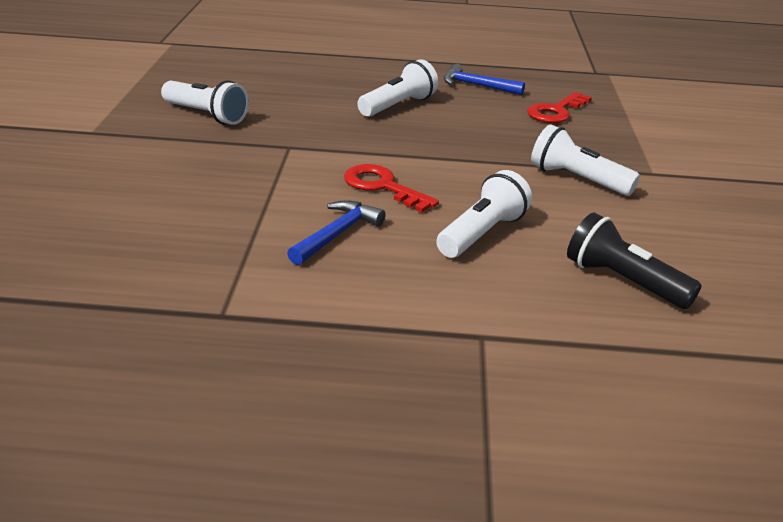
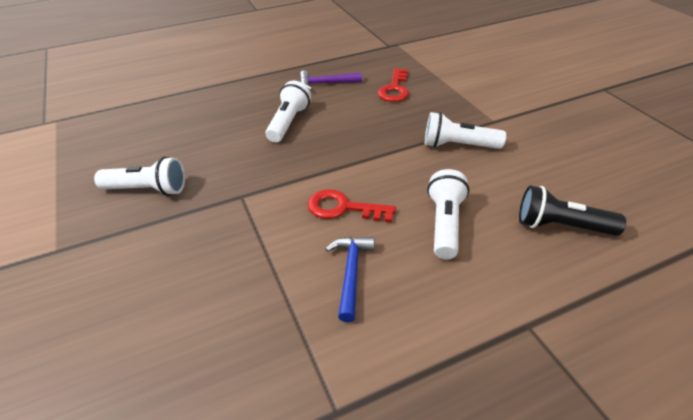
camera: 25 degrees left, 10 degrees up
blue hammer [444,64,525,95] -> purple hammer [299,70,362,90]

